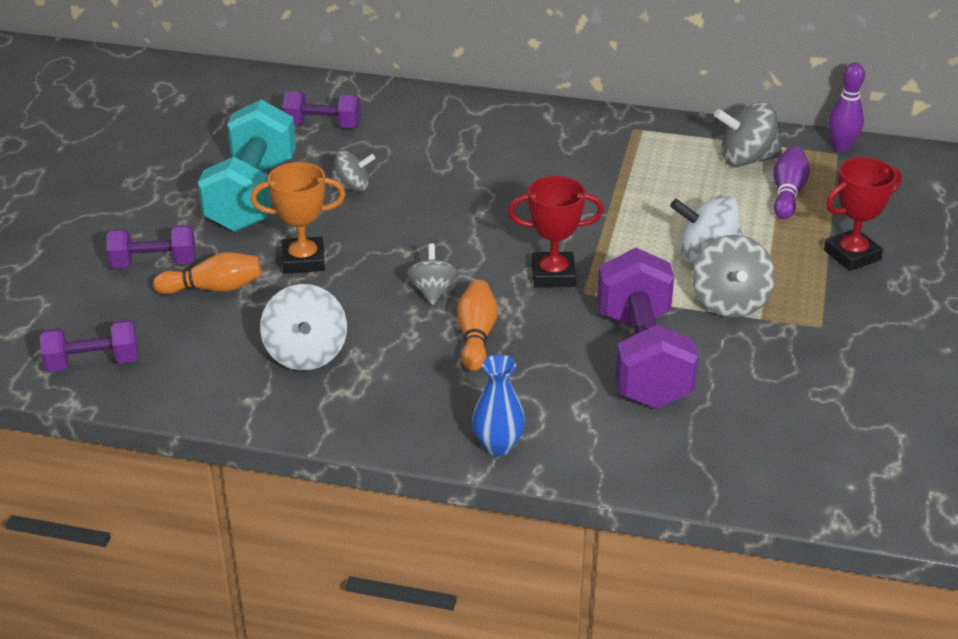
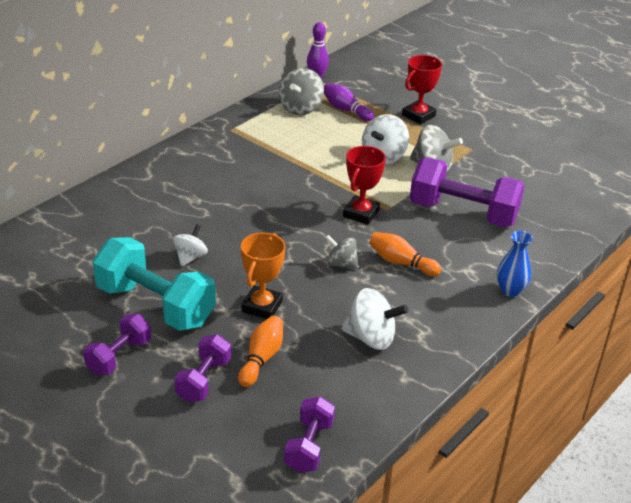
camera: 65 degrees left, 0 degrees up
purple dumbbell [282,92,360,128] -> purple dumbbell moved to [83,314,151,375]
grey spinning top [329,150,376,192] -> white spinning top [173,224,208,267]
red trophy [824,157,902,271] -> red trophy turned 45 degrees clockwise [402,55,442,125]

